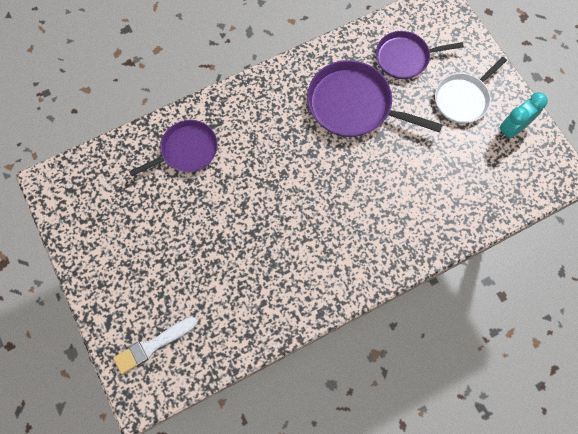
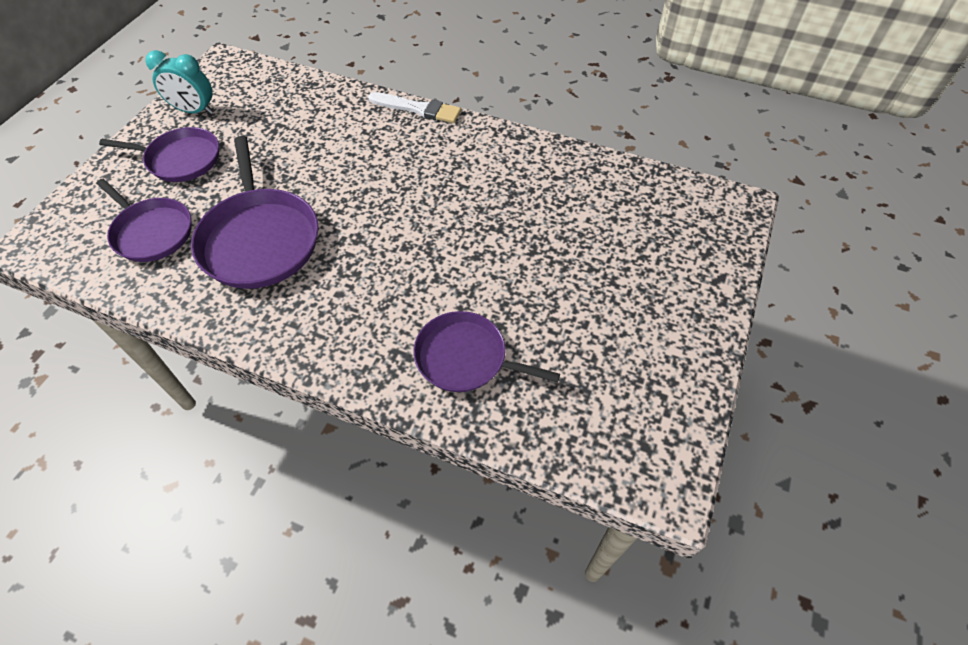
camera: 130 degrees left, 15 degrees down
white brush [113,317,197,374] -> white brush moved to [368,92,461,123]
white pan [435,57,507,123] -> purple pan [99,127,219,182]

